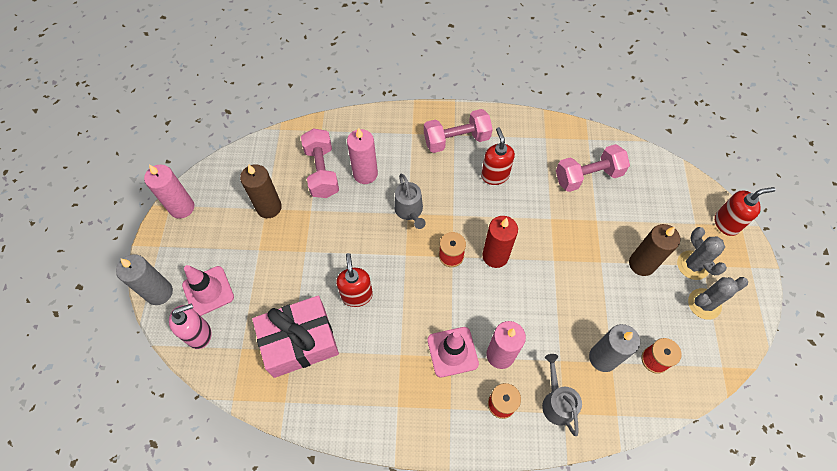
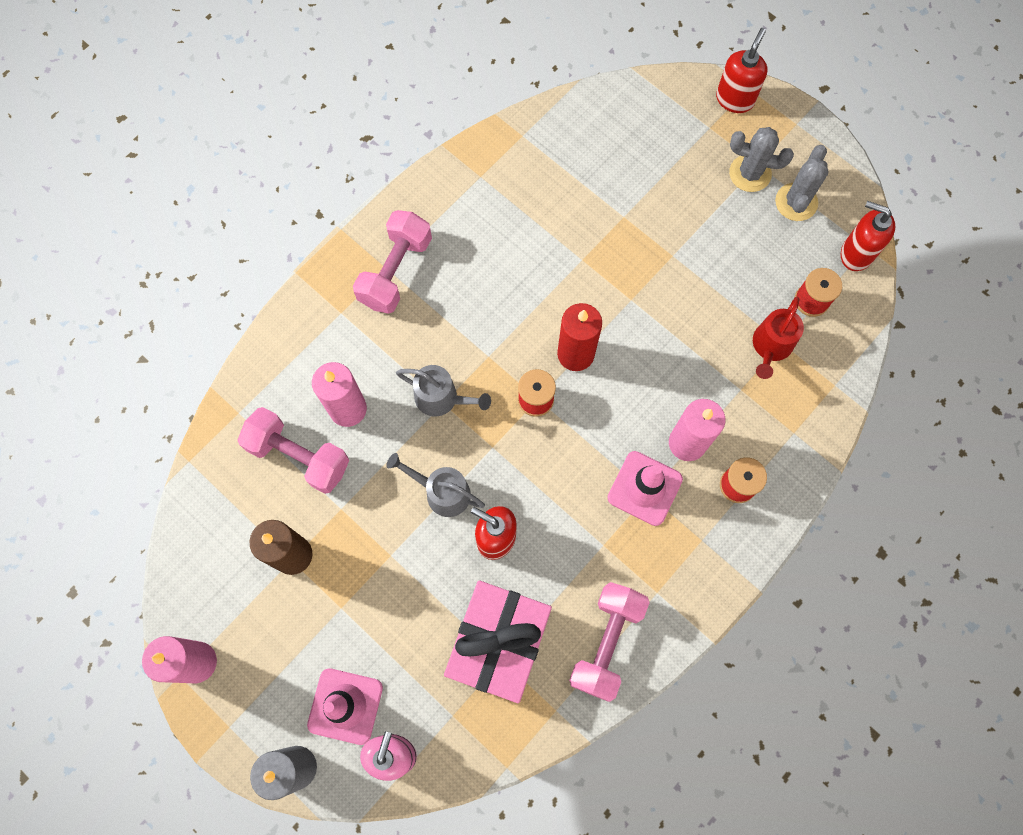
camera: 50 degrees left, 10 degrees up
red soap dispenser [481,127,515,185] -> red soap dispenser moved to [841,201,895,271]
grey watering can [542,354,582,436] -> grey watering can moved to [386,453,485,517]
pink dumbbell [556,144,630,192] -> pink dumbbell moved to [569,582,650,702]
grey candle [589,324,640,372] -> red watering can [753,297,804,379]
brown candle [629,224,681,276] -> none

